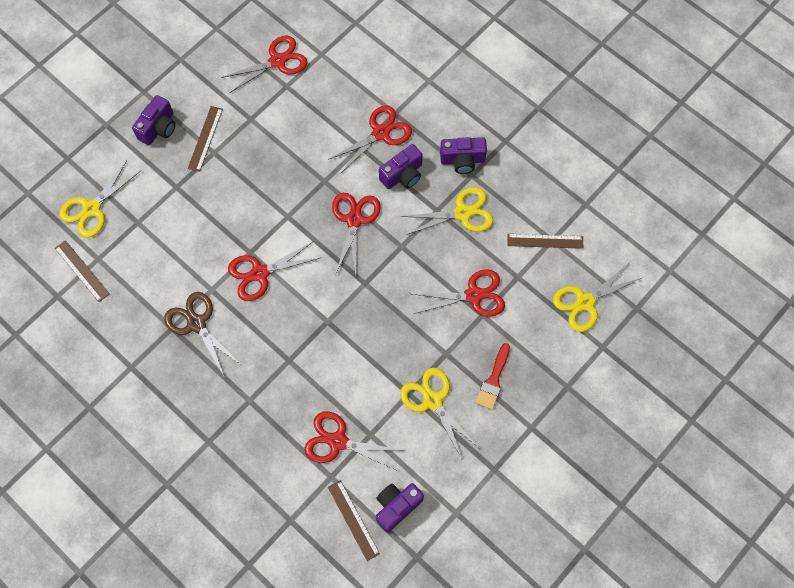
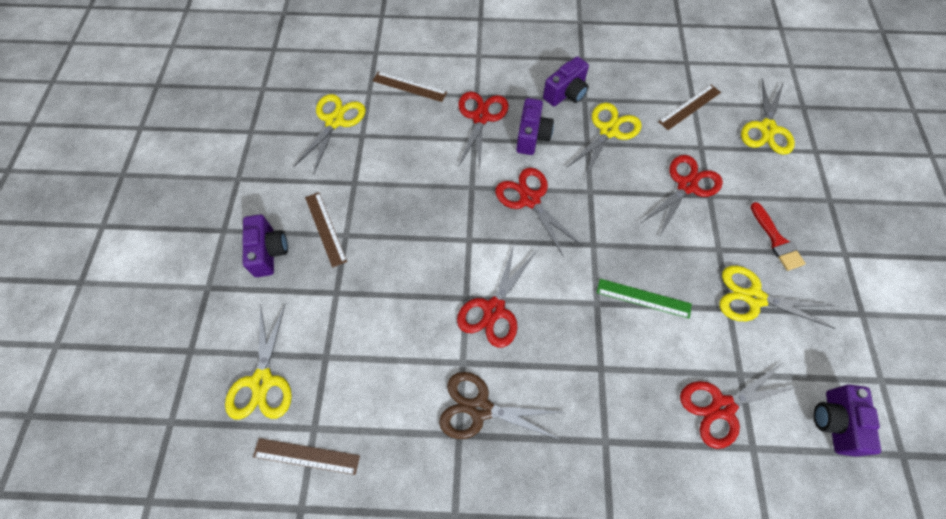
camera: 40 degrees left, 5 degrees down
red scissors [221,36,307,93] -> yellow scissors [293,94,366,174]
brown ruler [328,480,380,561] -> brown ruler moved to [373,72,447,102]
none -> green ruler [597,279,692,319]

